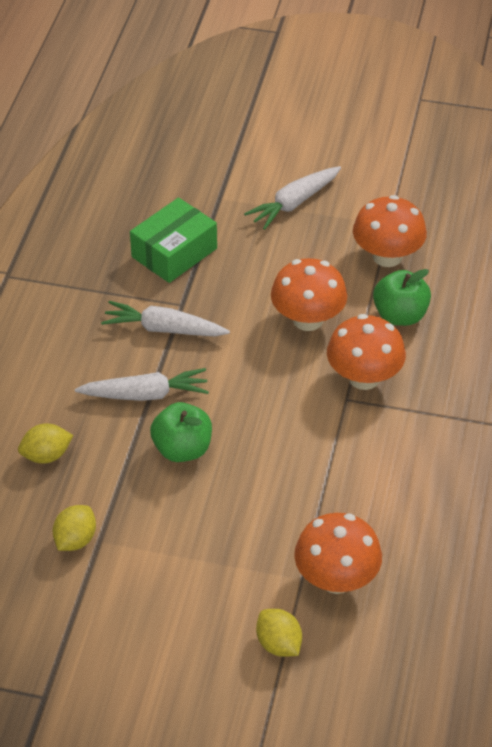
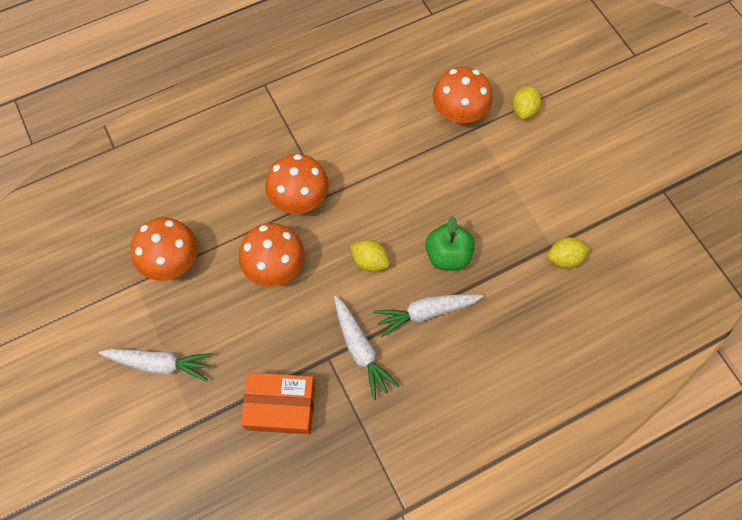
camera: 130 degrees left, 20 degrees up
yellow lemon [18,423,74,464] -> yellow lemon moved to [350,240,390,272]
white carrot [75,368,209,401] -> white carrot turned 60 degrees counterclockwise [373,294,483,337]
green box [130,198,217,283] -> orange box [241,372,315,434]
green apple [373,269,431,326] -> none

